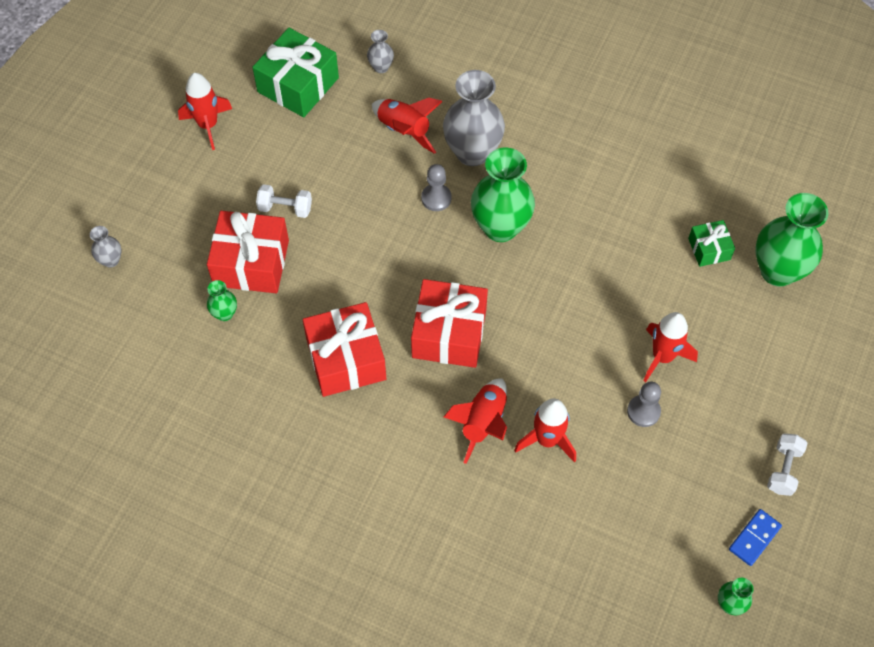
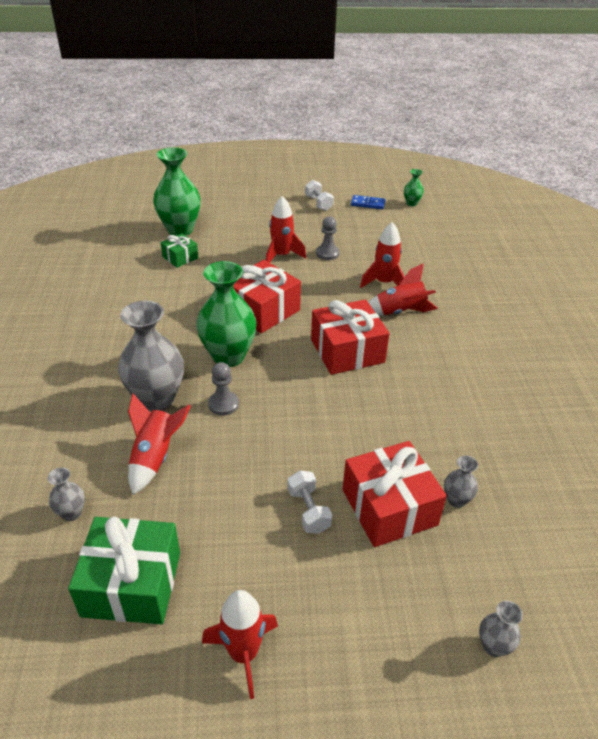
camera: 120 degrees left, 20 degrees down
green vase [207,280,237,321] -> grey vase [444,455,478,508]
red gift [303,302,386,397] -> red gift moved to [233,260,301,333]
white dumbbell [767,434,807,496] -> white dumbbell turned 75 degrees clockwise [305,180,334,211]

